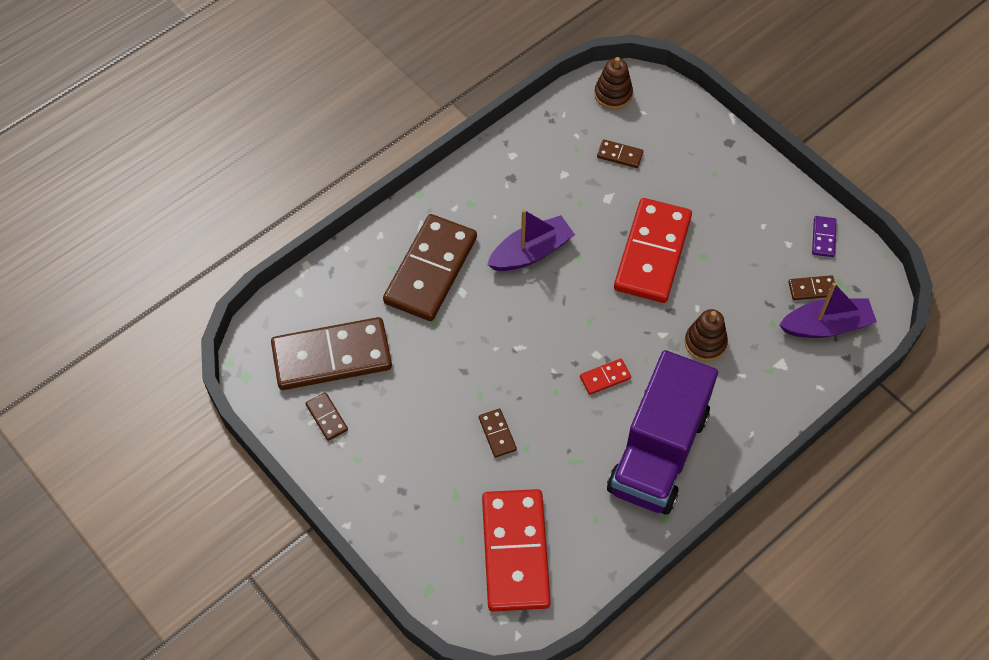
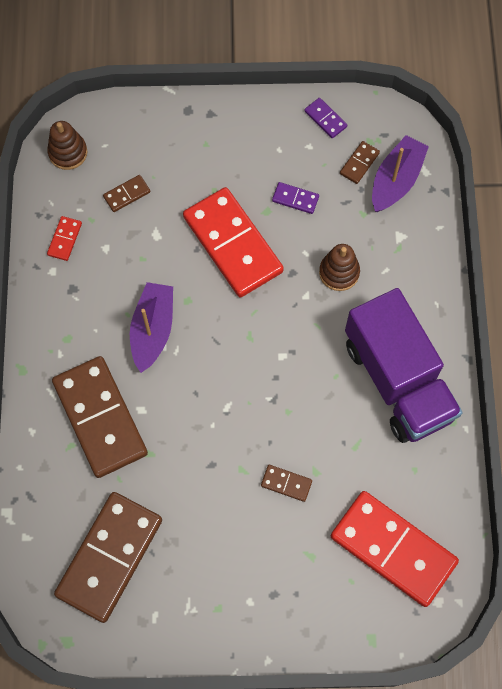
camera: 50 degrees left, 10 degrees up
brown domino [305,392,348,441] -> none
red domino [580,358,631,395] -> red domino moved to [47,216,82,261]
none -> purple domino [272,182,319,214]

